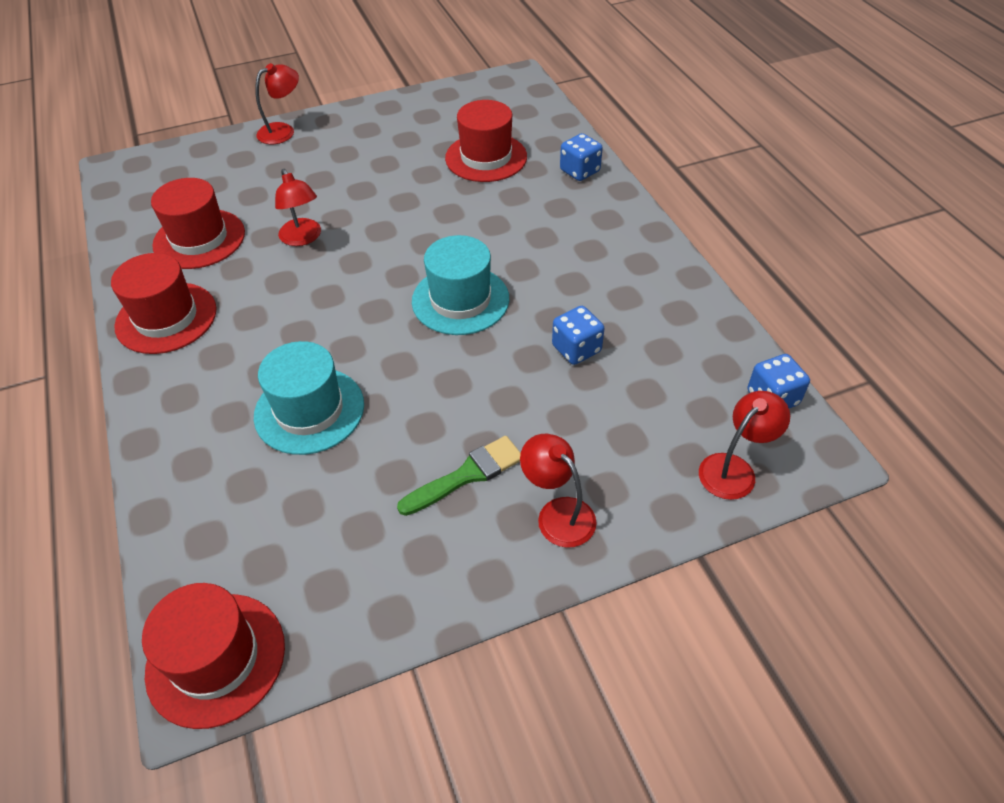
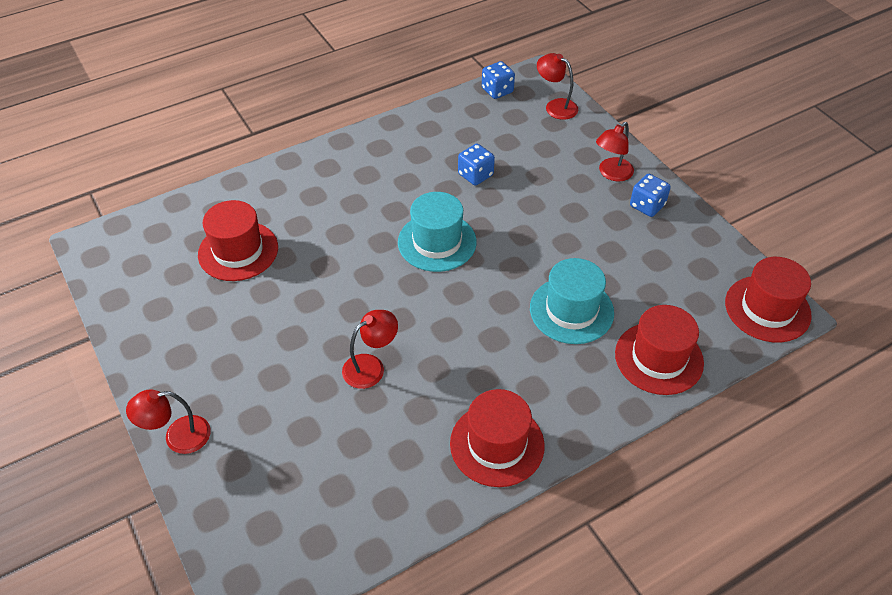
camera: 100 degrees left, 0 degrees up
red hat [151,178,245,269] -> red hat moved to [615,305,704,395]
red lamp [255,63,299,144] -> red lamp turned 60 degrees counterclockwise [126,389,211,454]
green brush [397,436,521,516] -> none
blue dice [560,133,603,181] -> blue dice moved to [630,174,671,217]

